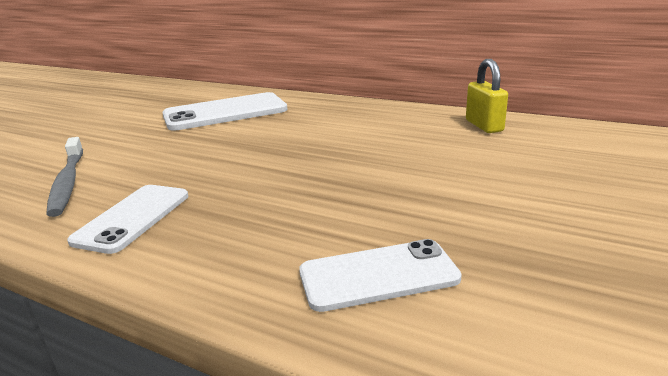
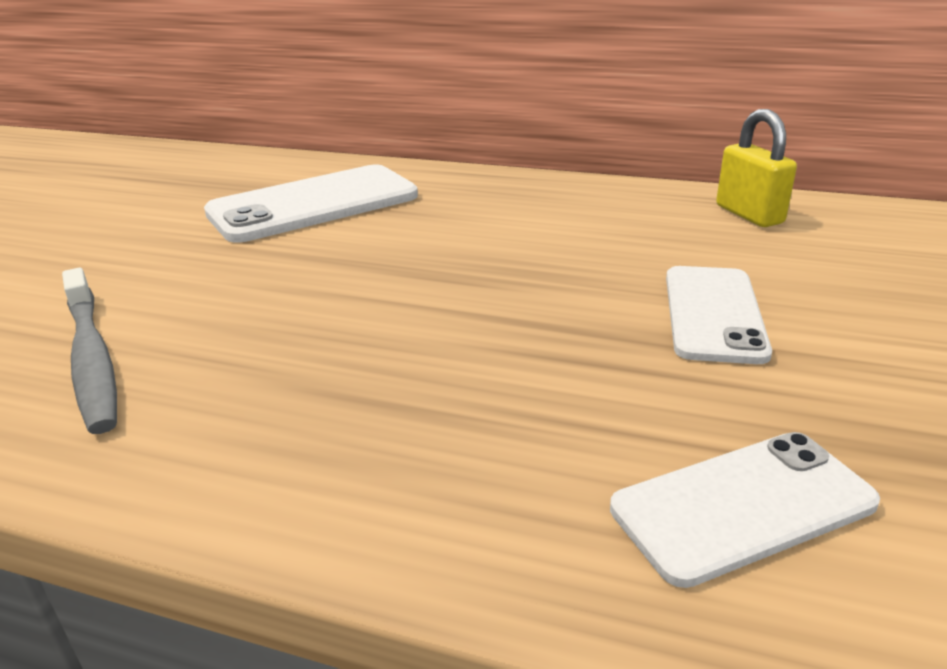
camera: 10 degrees left, 5 degrees up
white phone [67,185,188,254] -> white phone moved to [666,266,772,364]

